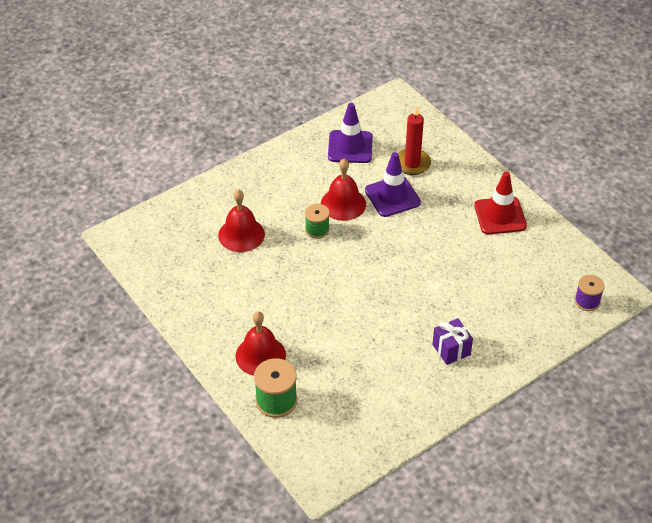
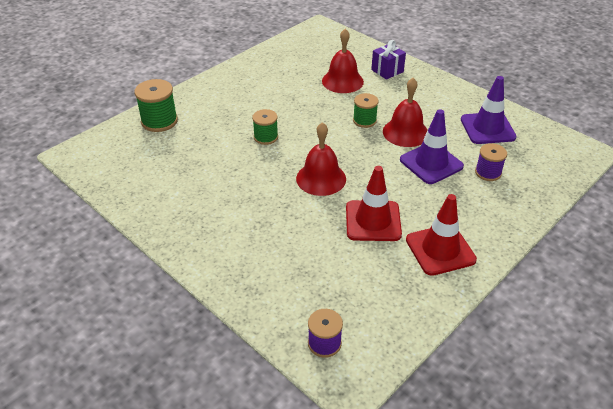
camera: 80 degrees right, 5 degrees down
red bell [236,311,286,376] -> red bell moved to [296,122,346,196]
red candle [398,106,431,175] -> purple spool [475,143,507,181]
purple gift [432,318,473,365] -> purple gift moved to [371,40,406,80]
none -> green spool [252,109,278,145]
none -> red traffic cone [346,166,402,241]

